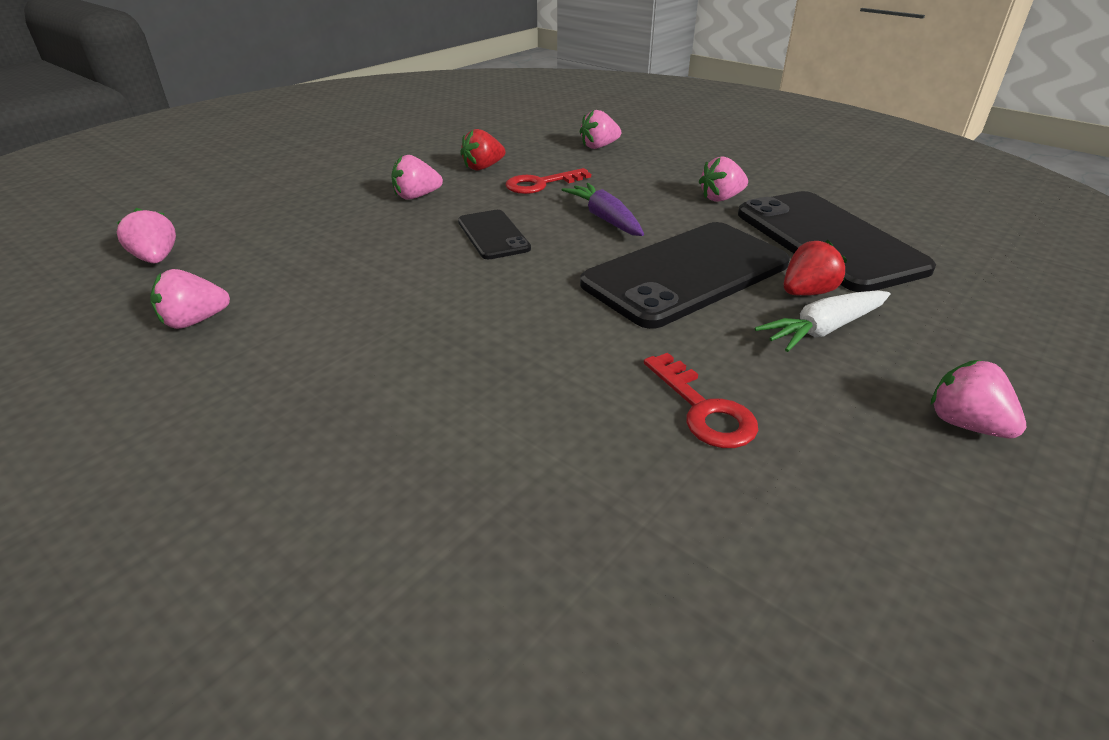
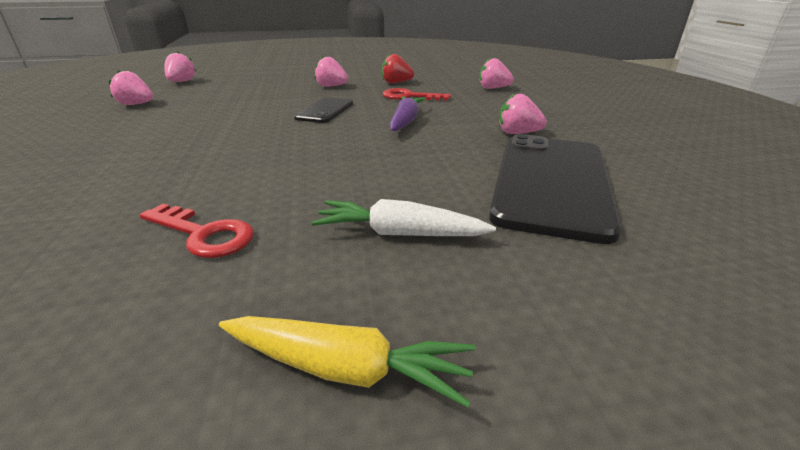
camera: 40 degrees right, 5 degrees down
black phone [580,222,790,329] -> none
red key [644,353,758,448] -> red key turned 75 degrees counterclockwise [140,204,254,258]
red strawberry [784,240,847,296] -> none
pink strawberry [931,360,1026,438] -> yellow carrot [219,316,476,407]

